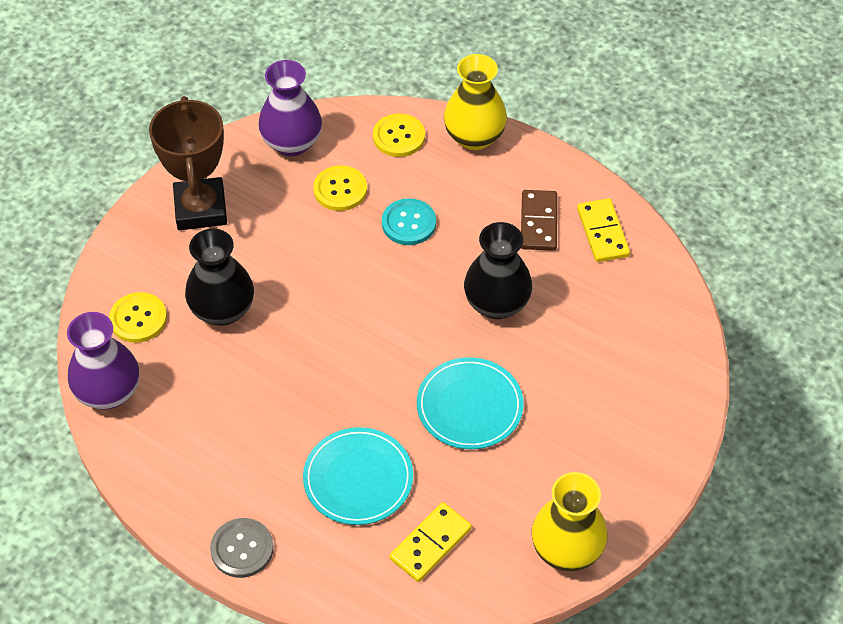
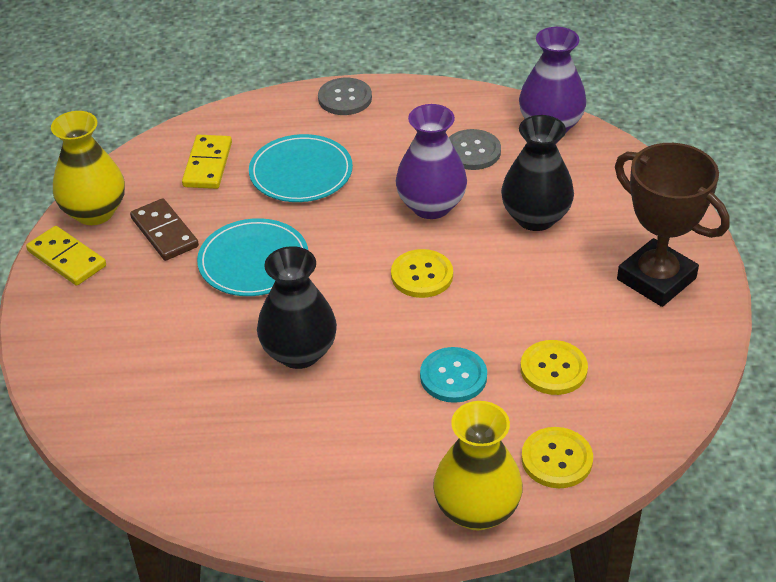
camera: 145 degrees right, 10 degrees down
yellow button [109,292,167,343] -> yellow button moved to [391,249,453,298]
purple vase [258,60,322,156] -> purple vase moved to [396,104,467,219]
brown domino [521,190,557,251] -> brown domino moved to [130,198,199,261]
yellow domino [577,198,630,262] -> yellow domino moved to [26,226,106,286]
none -> grey button [449,129,501,170]

